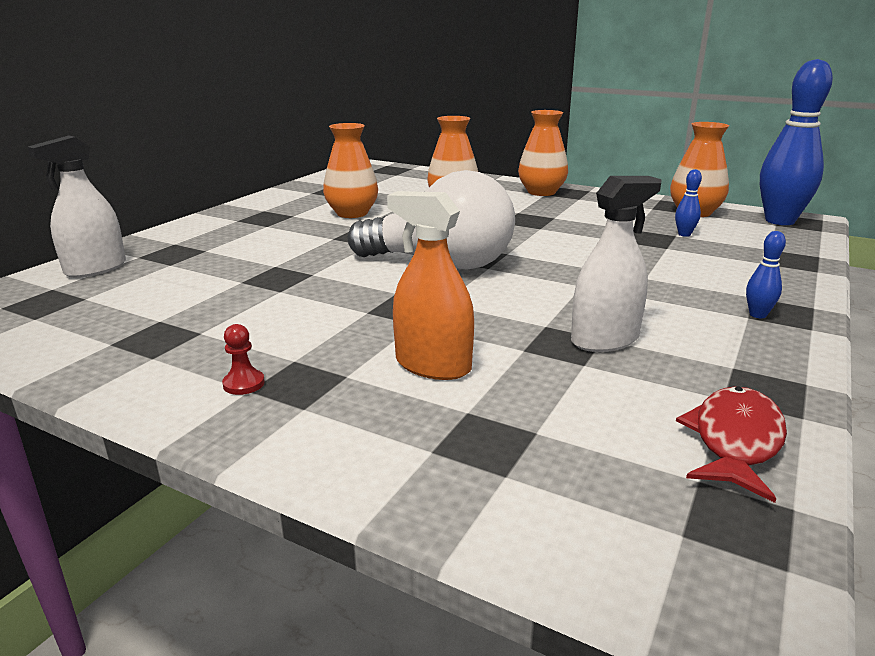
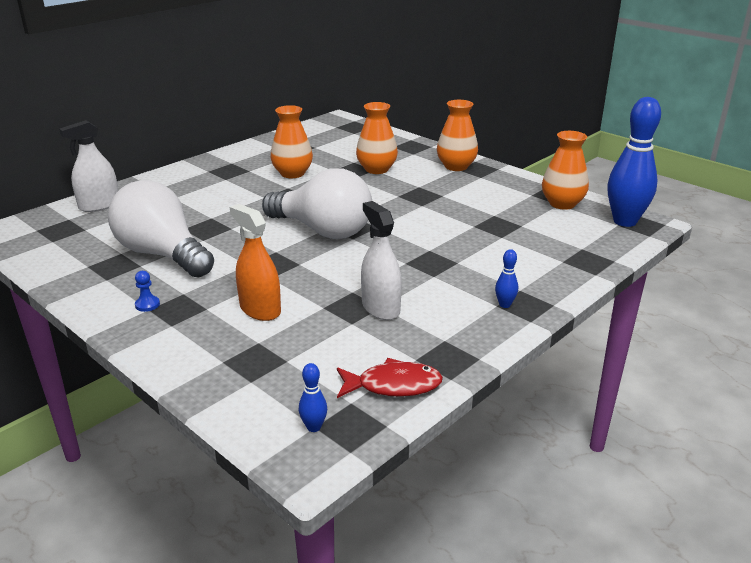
camera: 15 degrees right, 5 degrees up
red pawn [222,324,265,395] -> blue pawn [135,271,160,312]
white spray bottle [571,176,662,352] -> white spray bottle turned 105 degrees counterclockwise [361,201,402,320]
blue bowling pin [675,169,702,237] -> blue bowling pin moved to [299,363,327,432]
red fish [676,386,787,503] -> red fish turned 45 degrees clockwise [337,358,443,398]
none -> white light bulb [108,180,214,278]

